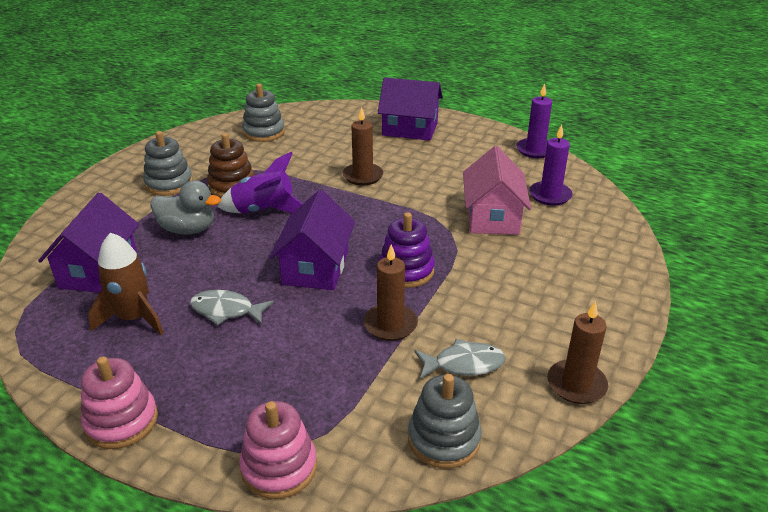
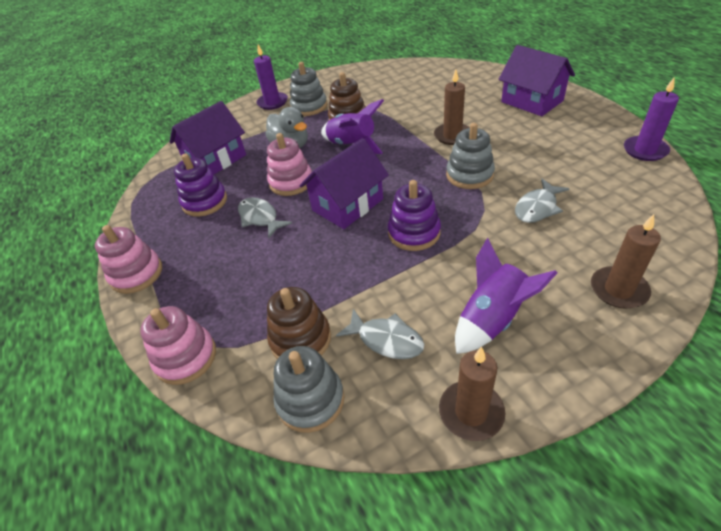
camera: 40 degrees right, 10 degrees up
brown rocket [88,232,164,335] -> purple stacking toy [174,153,227,217]
grey stacking toy [242,84,285,142] -> grey stacking toy moved to [446,123,495,189]
brown candle [364,244,418,341] -> brown candle moved to [591,214,661,309]
pink house [463,146,531,235] -> grey fish [515,179,570,223]
purple candle [529,124,573,206] -> purple candle moved to [254,44,288,110]
none -> pink stacking toy [267,133,312,196]
none -> brown stacking toy [267,287,331,359]
none -> purple rocket [455,238,557,354]

